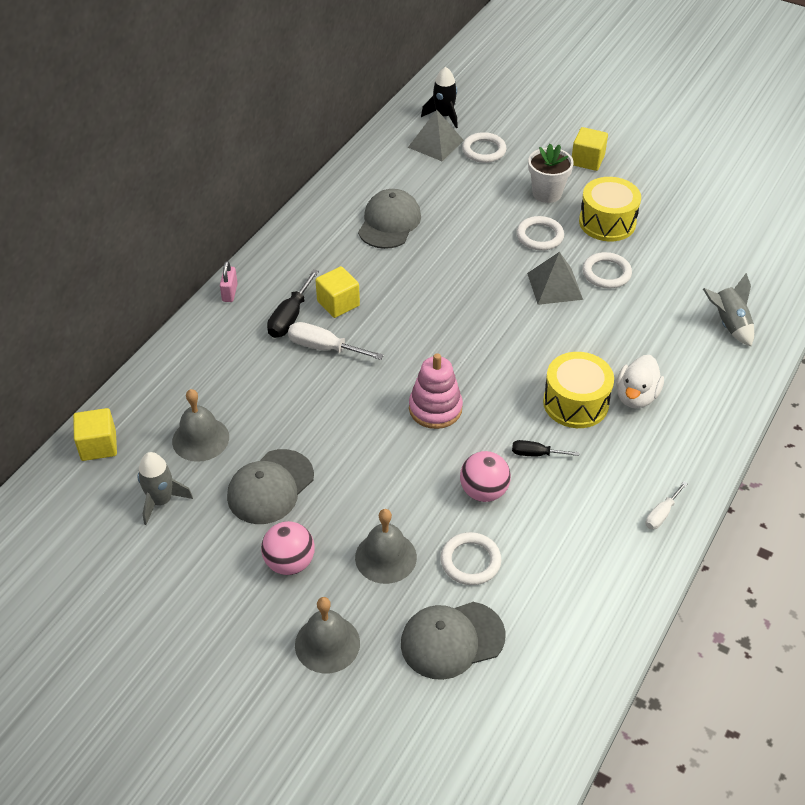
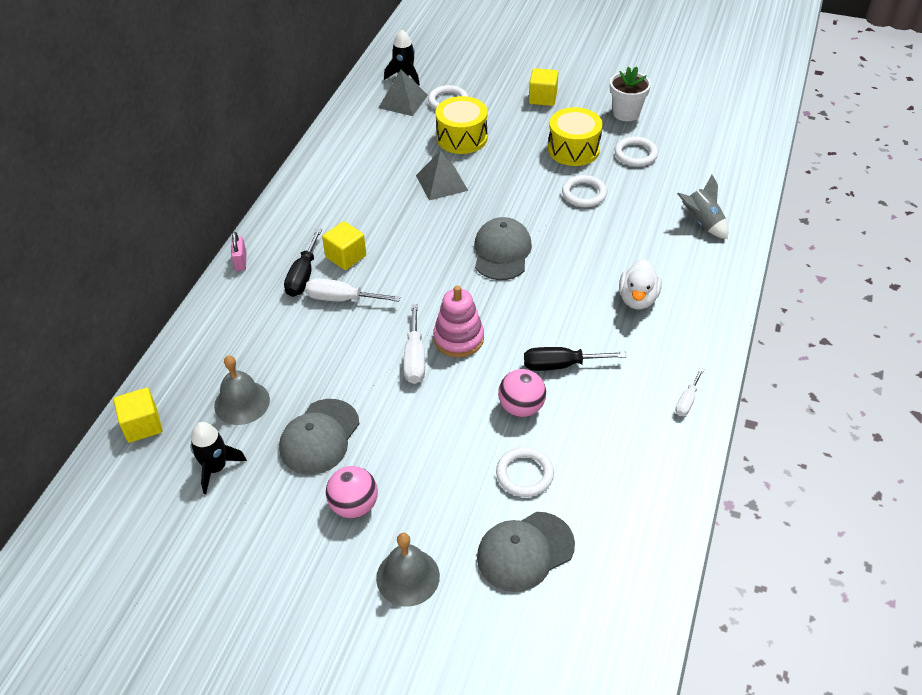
camera: 10 degrees left, 0 degrees up
grey rocket [138,452,193,525] -> black rocket [190,422,247,494]
grey bell [355,509,417,584] -> none
grey cap [358,189,421,249] -> grey cap moved to [474,217,532,280]
black screwdriver [512,440,579,457] -> black screwdriver [524,347,626,371], size x1.63
white ring [516,216,564,251] -> white ring moved to [614,136,658,167]
grey pyramid [527,252,583,305] -> grey pyramid moved to [416,150,468,201]
white flower pot [528,144,574,203] -> white flower pot moved to [610,66,651,121]
yellow drum [543,352,614,428] -> yellow drum moved to [436,96,488,154]
none -> white screwdriver [403,304,425,384]

